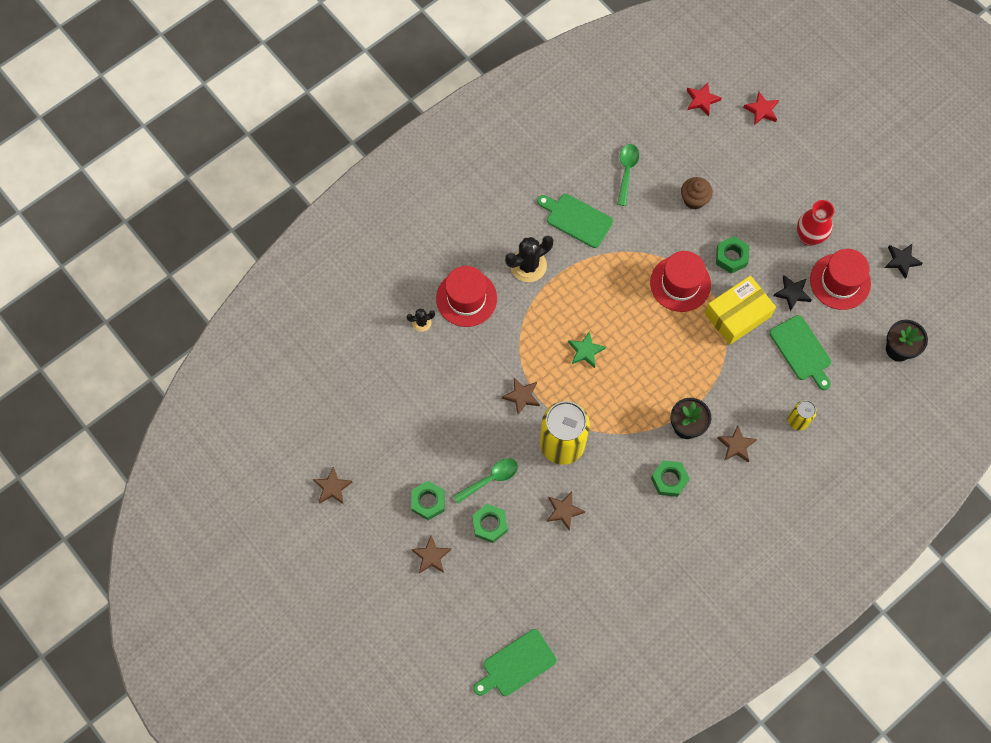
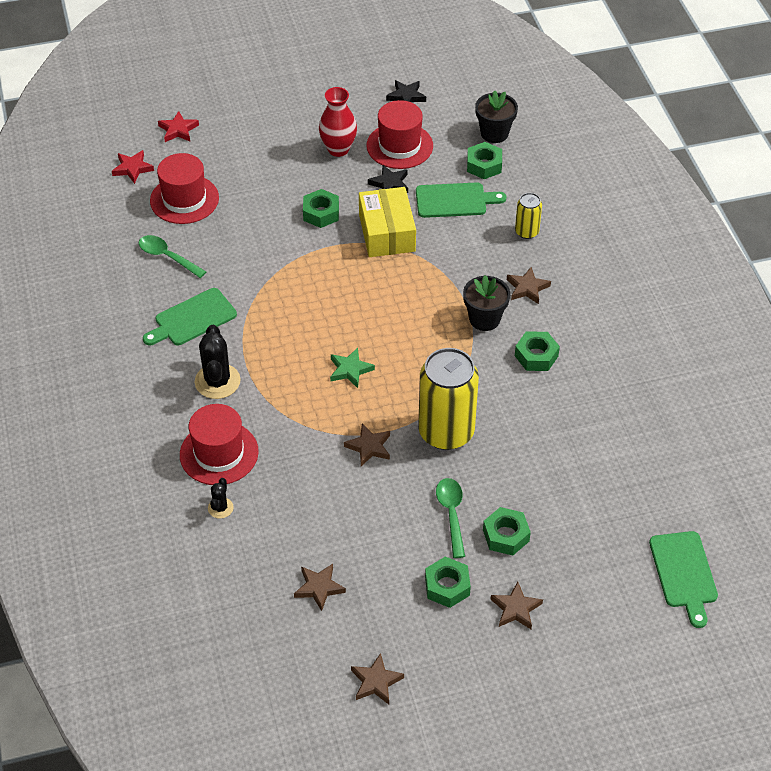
camera: 65 degrees left, 20 degrees down
brown star [547,492,585,531] -> brown star moved to [294,564,346,611]
red hat [650,251,711,312] -> red hat moved to [150,153,219,224]
brown cupcake [681,177,713,210] -> none
none -> green nut [467,142,502,179]

